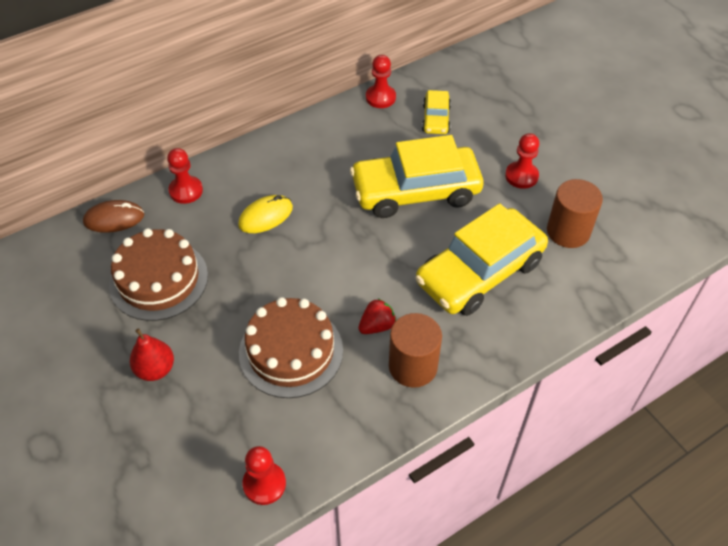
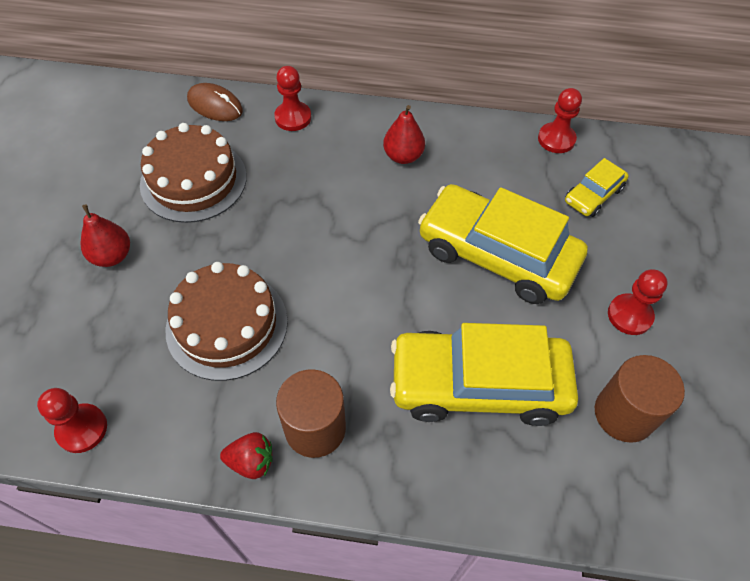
camera: 40 degrees right, 5 degrees up
yellow mouse [238,195,293,233] -> none
red strawberry [358,298,396,334] -> red strawberry moved to [220,432,272,479]
none -> red pear [383,105,425,164]

